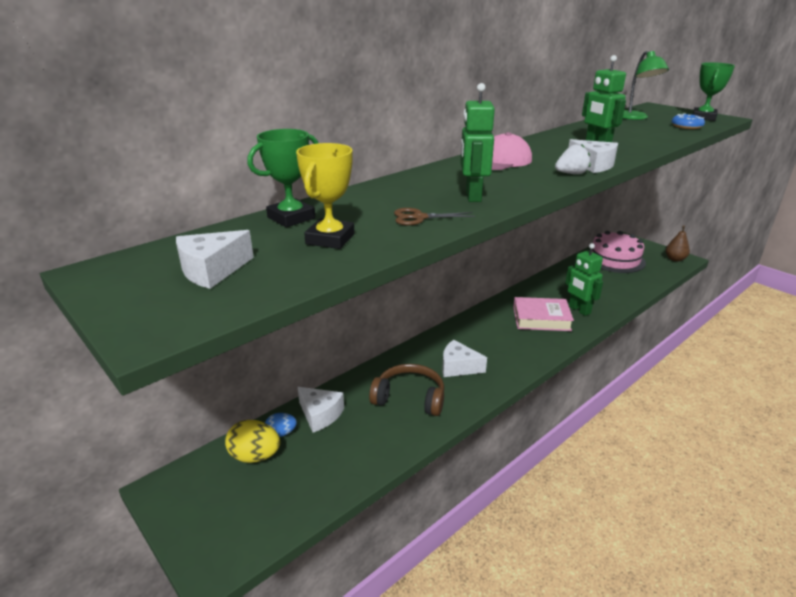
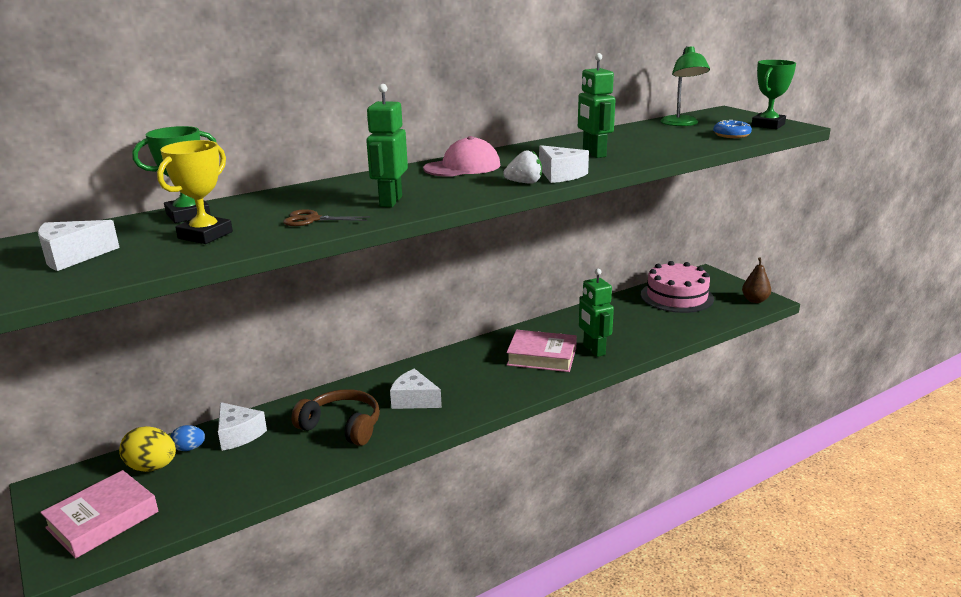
camera: 10 degrees right, 5 degrees down
none -> pink book [40,470,159,558]

